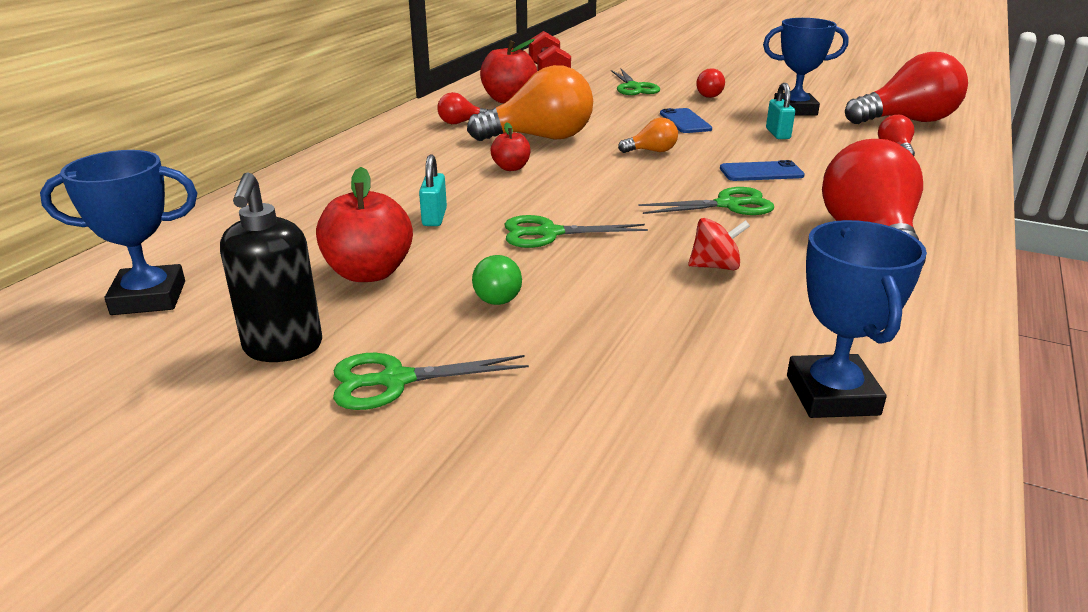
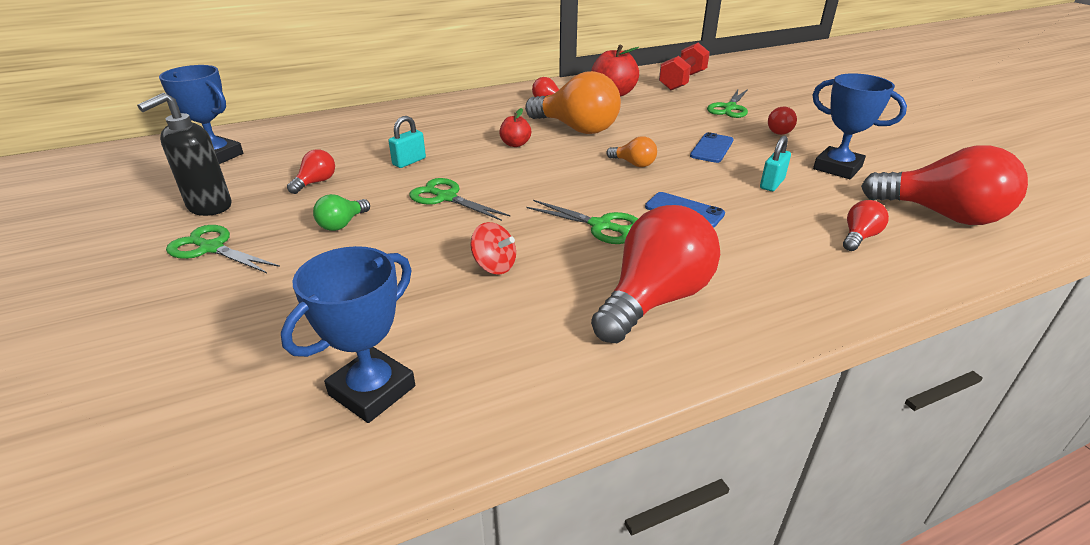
camera: 40 degrees right, 5 degrees up
red apple [316,167,413,282] -> red light bulb [287,149,335,194]

